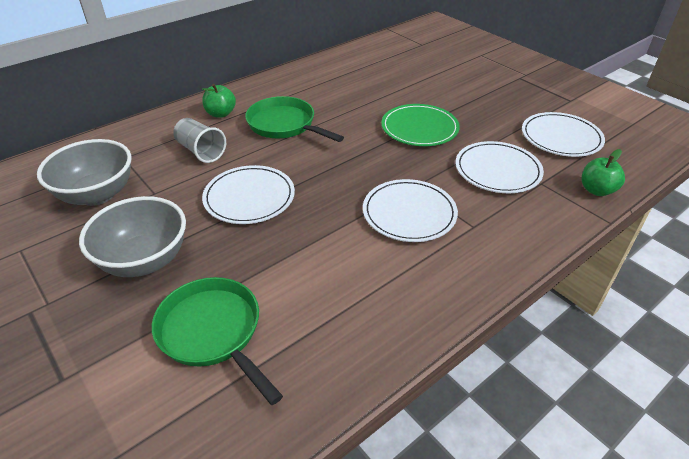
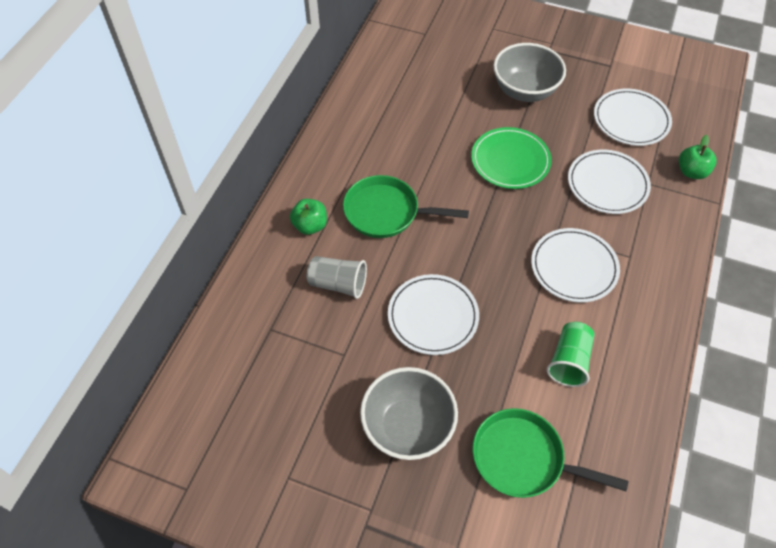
camera: 30 degrees left, 15 degrees up
grey bowl [37,139,132,206] -> grey bowl moved to [493,43,566,102]
none -> green cup [547,322,594,387]

